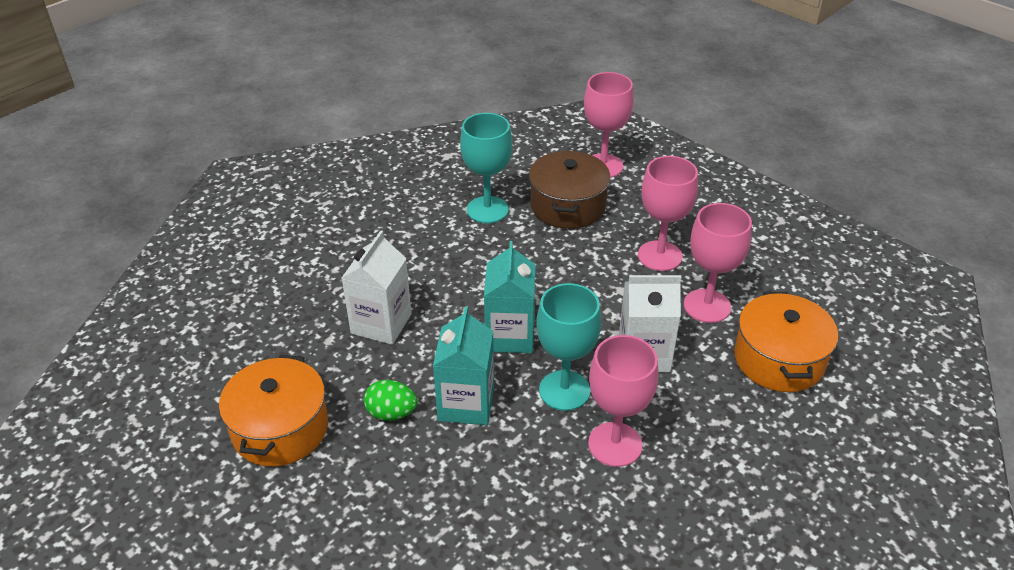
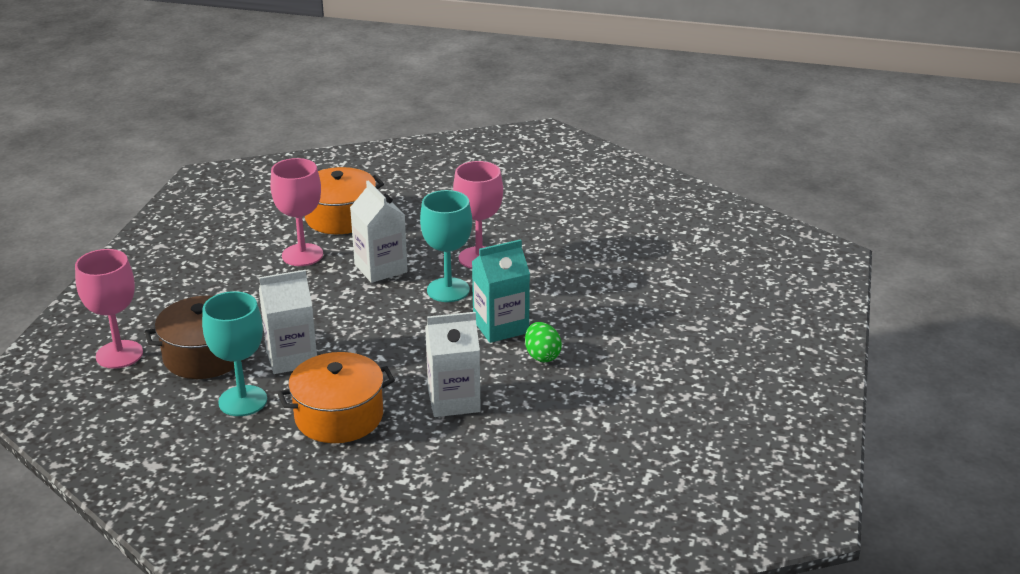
camera: 120 degrees left, 10 degrees down
orange pot [219,355,328,466] -> orange pot moved to [278,352,395,443]
turquoise carton [484,241,536,353] -> none
pink goblet [638,156,698,271] -> none
none -> white carton [259,270,317,374]

